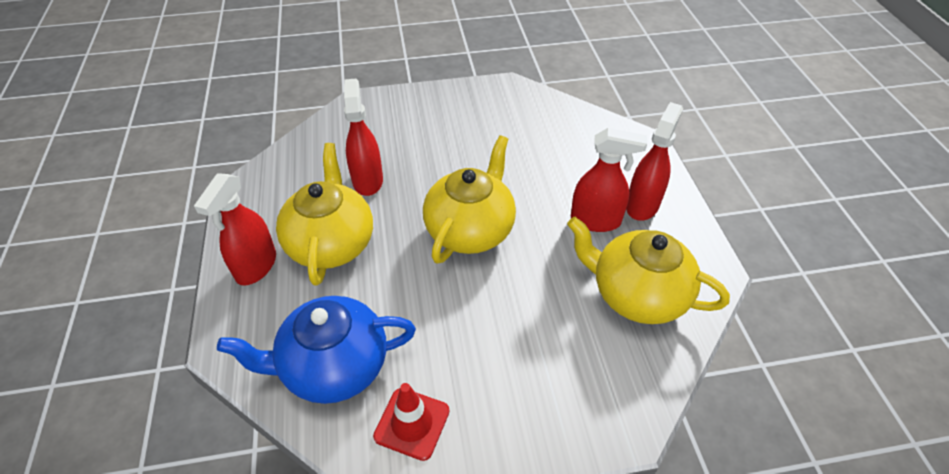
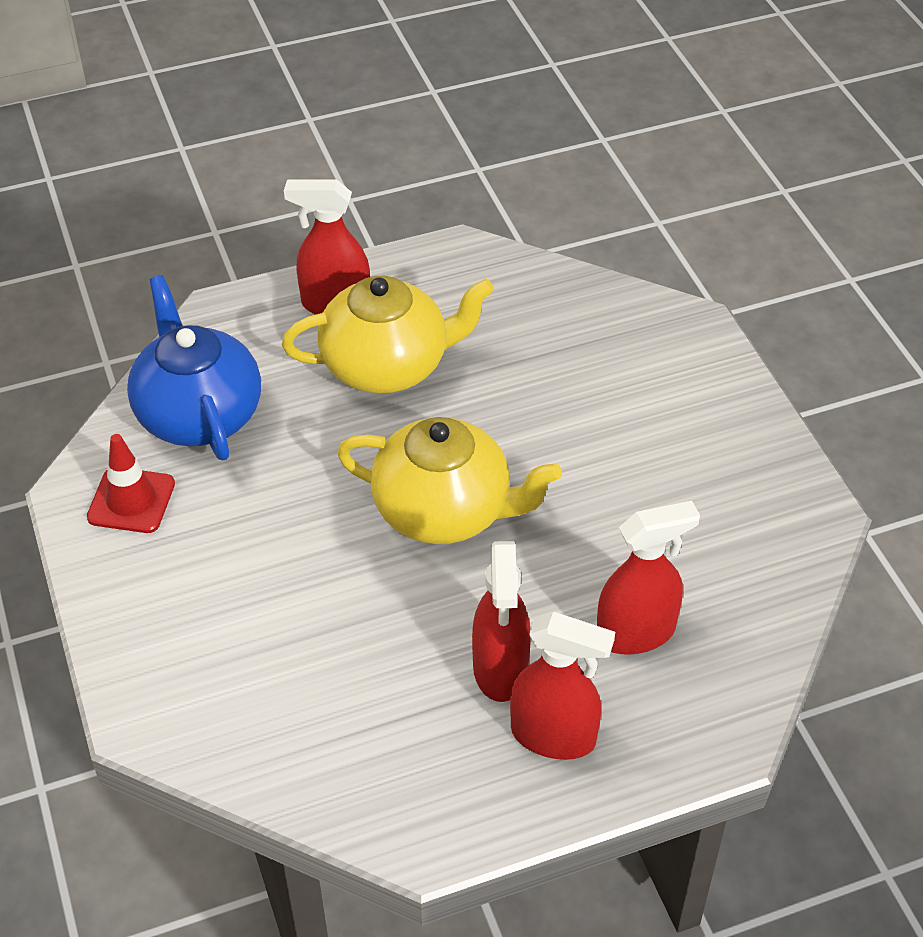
camera: 80 degrees right, 0 degrees up
red spray bottle [344,79,383,196] -> red spray bottle moved to [597,501,700,655]
yellow teapot [567,217,730,324] -> none

